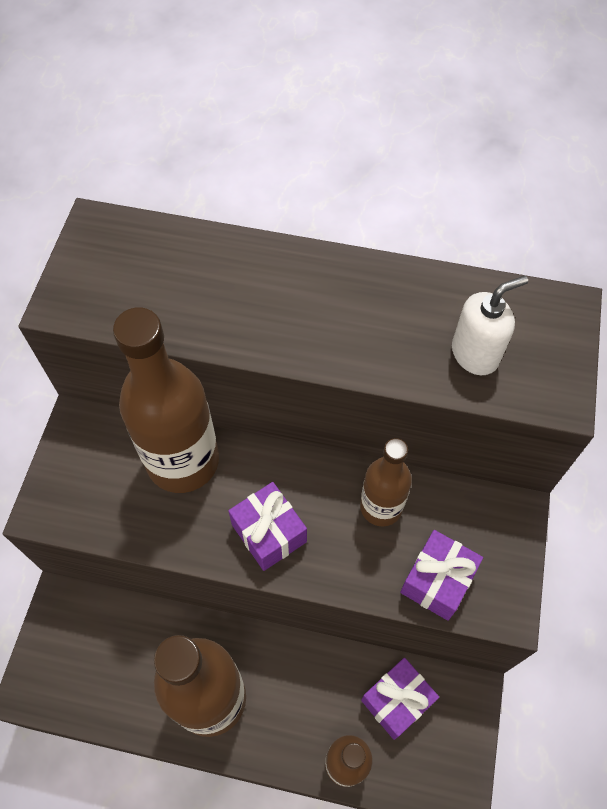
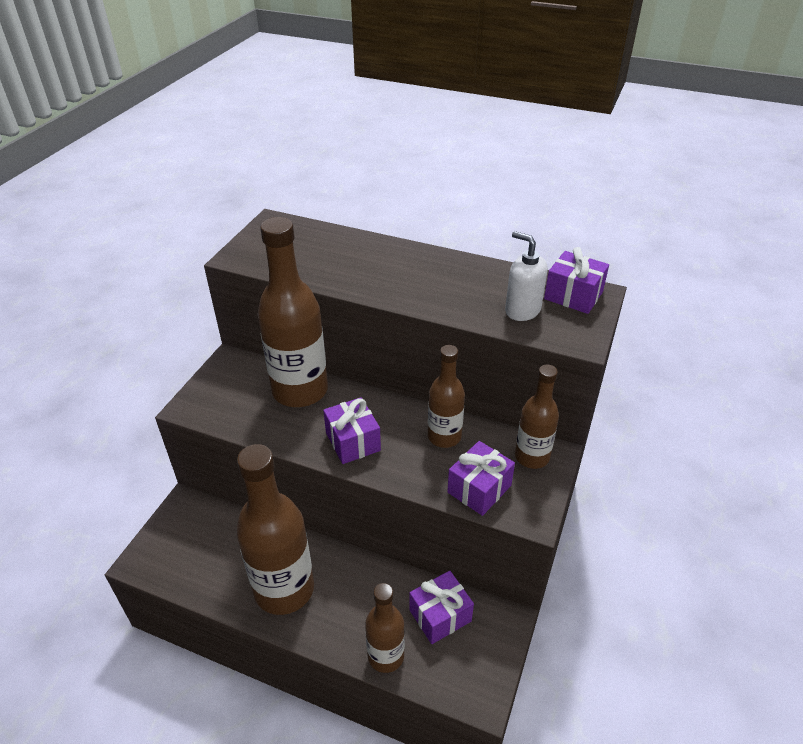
camera: 10 degrees right, 20 degrees down
white soap dispenser [452,276,528,375] -> white soap dispenser turned 120 degrees counterclockwise [505,231,548,321]
none -> brown bottle [515,365,559,469]
none -> purple gift [544,247,609,314]

